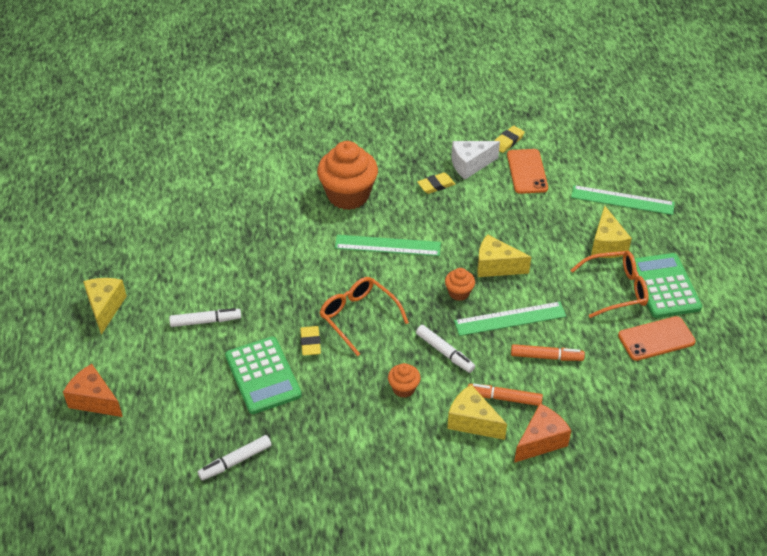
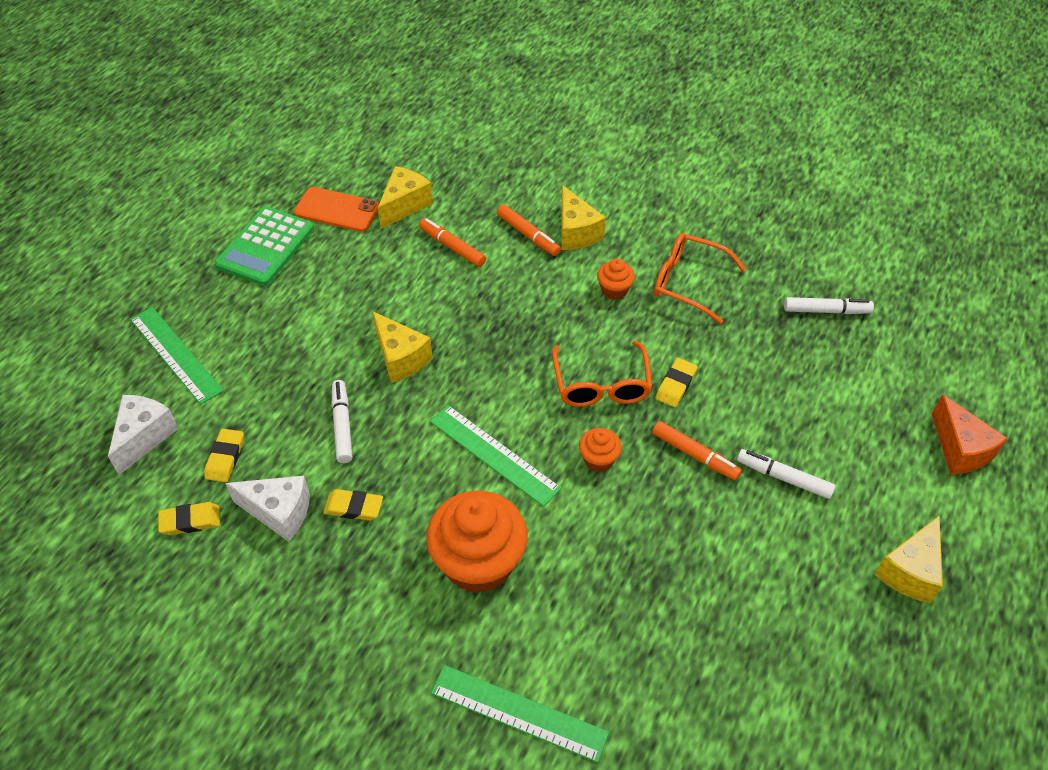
camera: 145 degrees left, 5 degrees up
green calculator [225,336,302,414] -> none
white marker [416,325,475,373] -> white marker moved to [332,380,352,463]
orange cupcake [445,268,475,301] -> orange cupcake moved to [579,428,622,472]
green ruler [454,302,566,336] -> green ruler moved to [431,665,609,763]
orange phone [507,149,548,194] -> yellow eraser [204,429,244,482]
orange cheese [514,404,572,463] -> none
orange glasses [571,251,648,318] -> orange glasses moved to [654,233,747,324]
yellow cheese [591,205,632,258] -> yellow cheese moved to [378,166,433,229]
none -> white cheese [108,395,179,475]
none -> orange marker [652,421,742,481]

